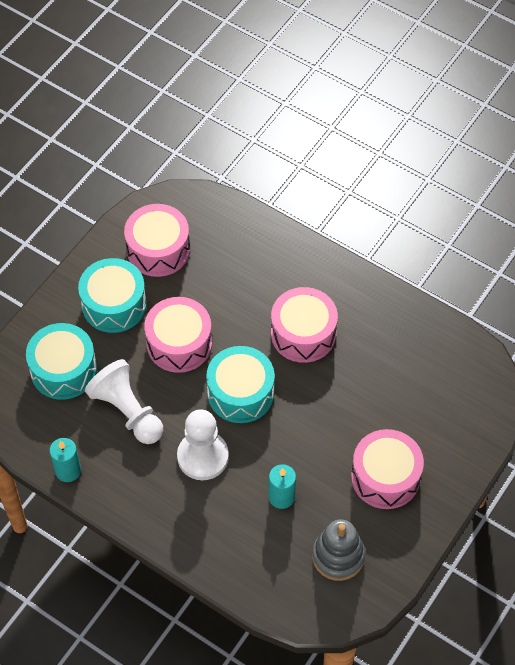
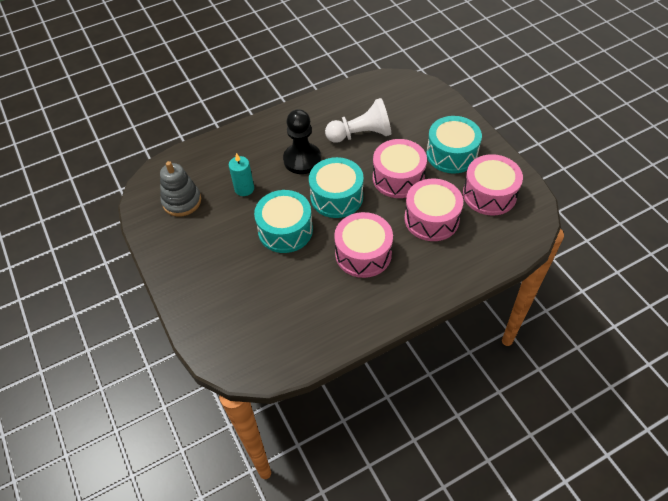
camera: 120 degrees right, 5 degrees down
turquoise drum [26,323,97,400] -> turquoise drum moved to [254,190,313,253]
turquoise candle [49,438,81,482] -> none
white pawn [177,409,229,480] -> black pawn [283,109,321,174]
pink drum [351,429,424,509] -> pink drum moved to [404,178,463,241]

